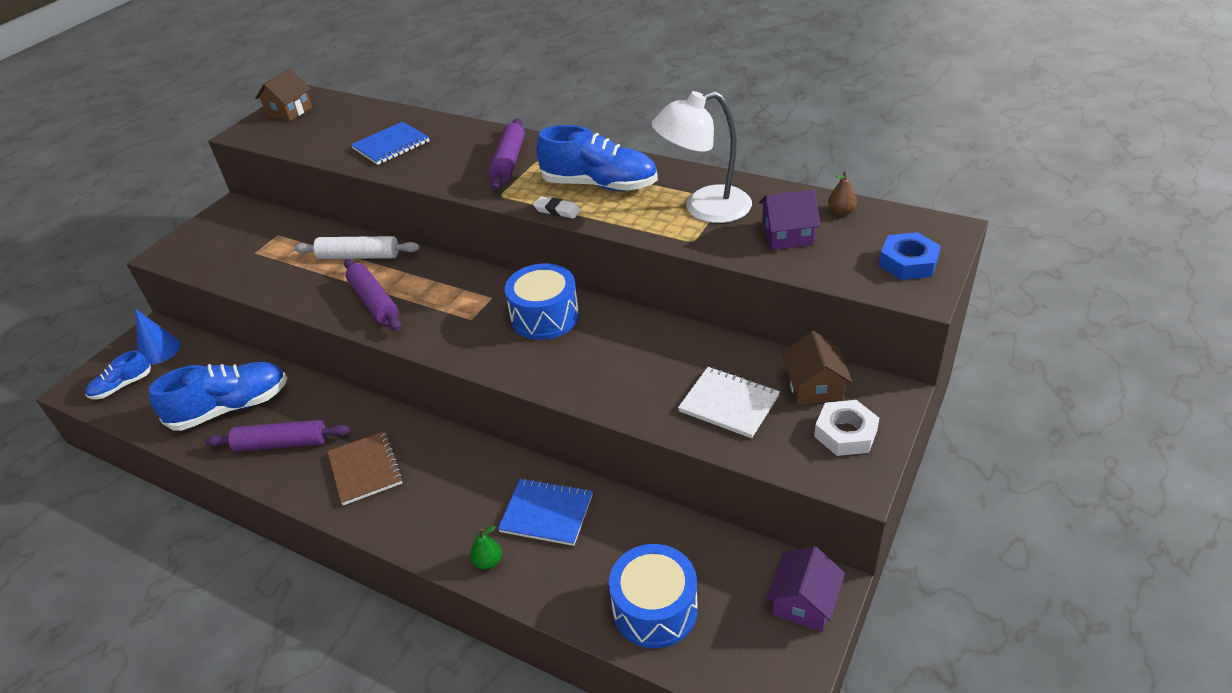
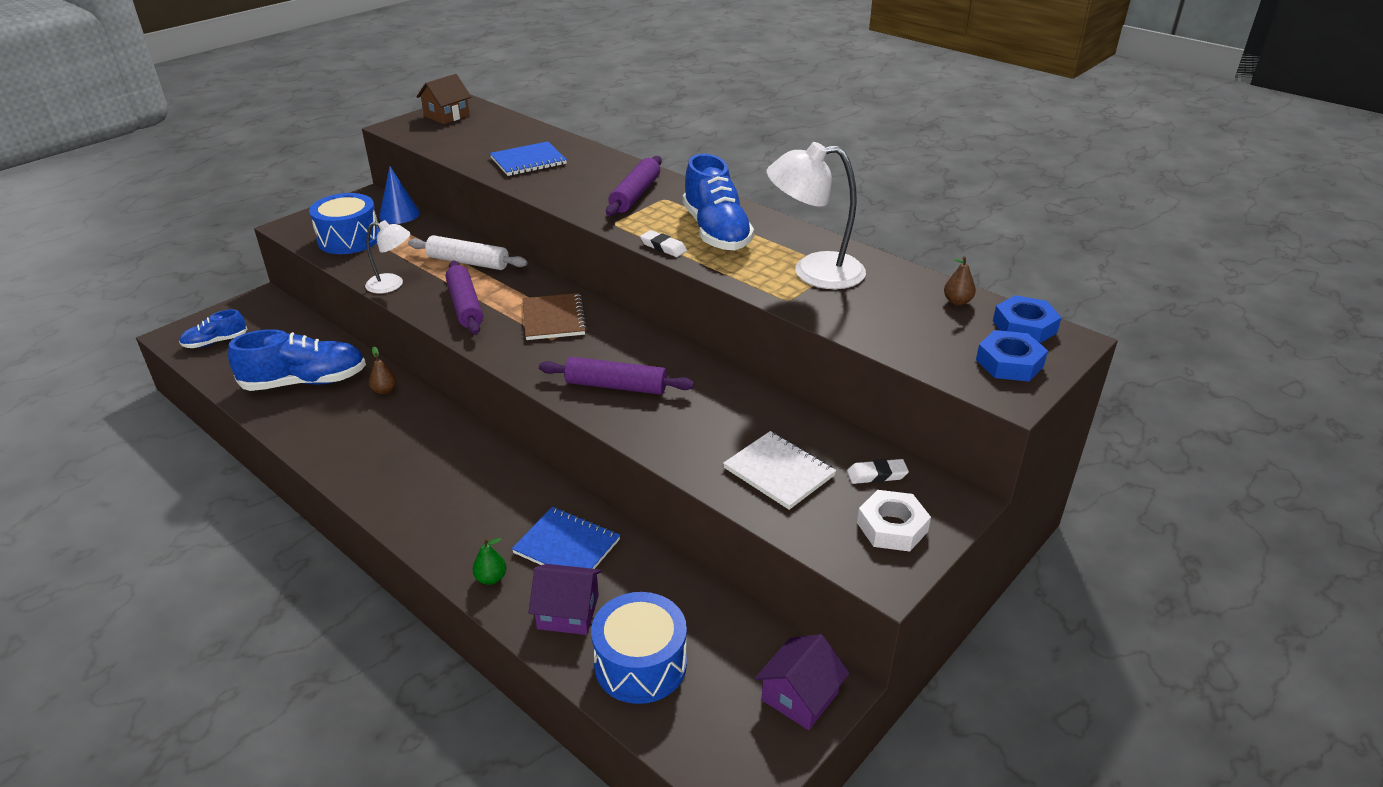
camera: 10 degrees right, 5 degrees down
blue cone [136,309,181,365] -> blue cone moved to [379,167,420,224]
purple rolling pin [205,420,350,452] -> purple rolling pin moved to [539,357,694,395]
brown notebook [327,431,403,505] -> brown notebook moved to [523,293,587,340]
blue drum [505,264,579,340] -> blue drum moved to [309,193,380,254]
blue shoe [536,125,658,191] -> blue shoe turned 45 degrees clockwise [683,154,754,250]
purple house [759,189,820,250] -> purple house moved to [528,564,602,635]
brown house [783,331,852,405] -> white eraser [847,459,909,484]
none -> white lamp [365,220,411,293]
none -> brown pear [369,347,396,394]
none -> blue nut [993,295,1061,343]

